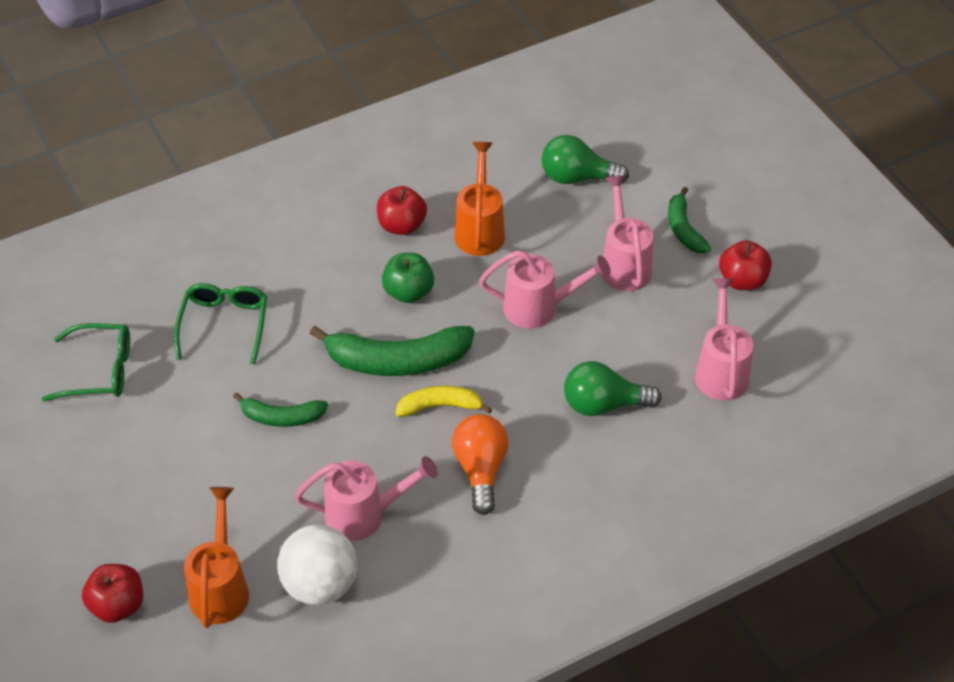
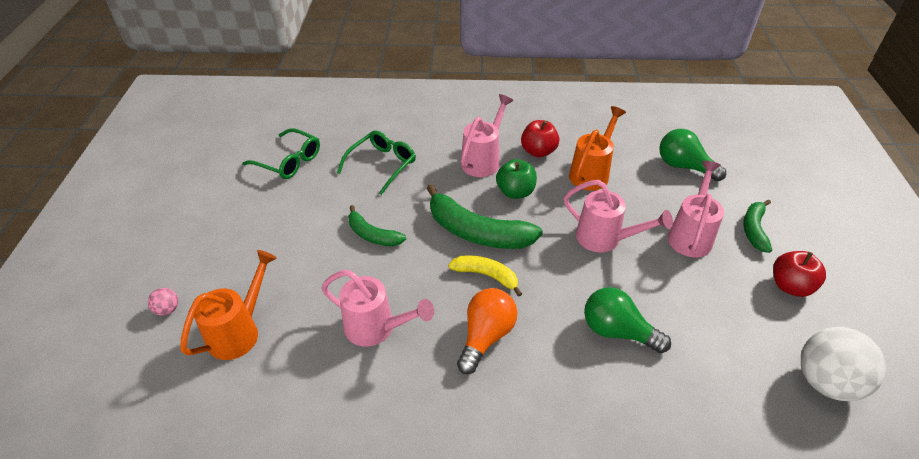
camera: 30 degrees right, 5 degrees down
red apple [82,564,143,623] -> pink ball [148,288,178,316]
white ball [277,525,357,605] -> white ball moved to [801,327,886,401]
pink watering can [695,278,753,401] -> pink watering can moved to [461,94,514,177]

